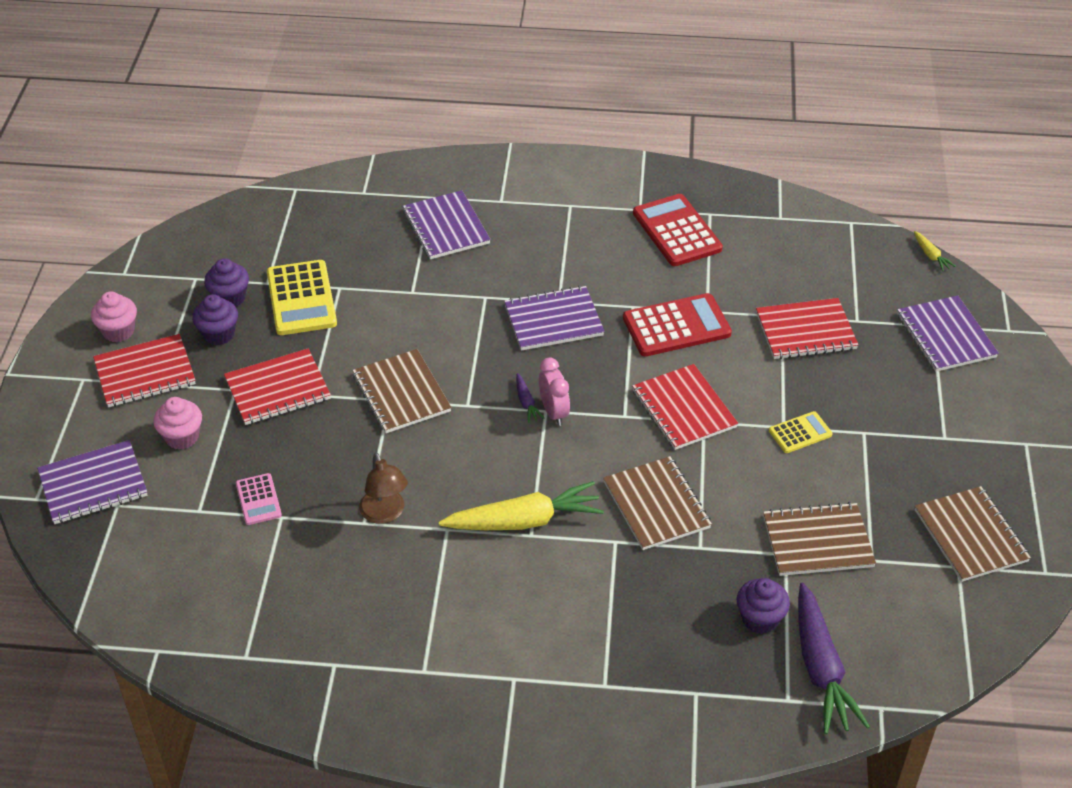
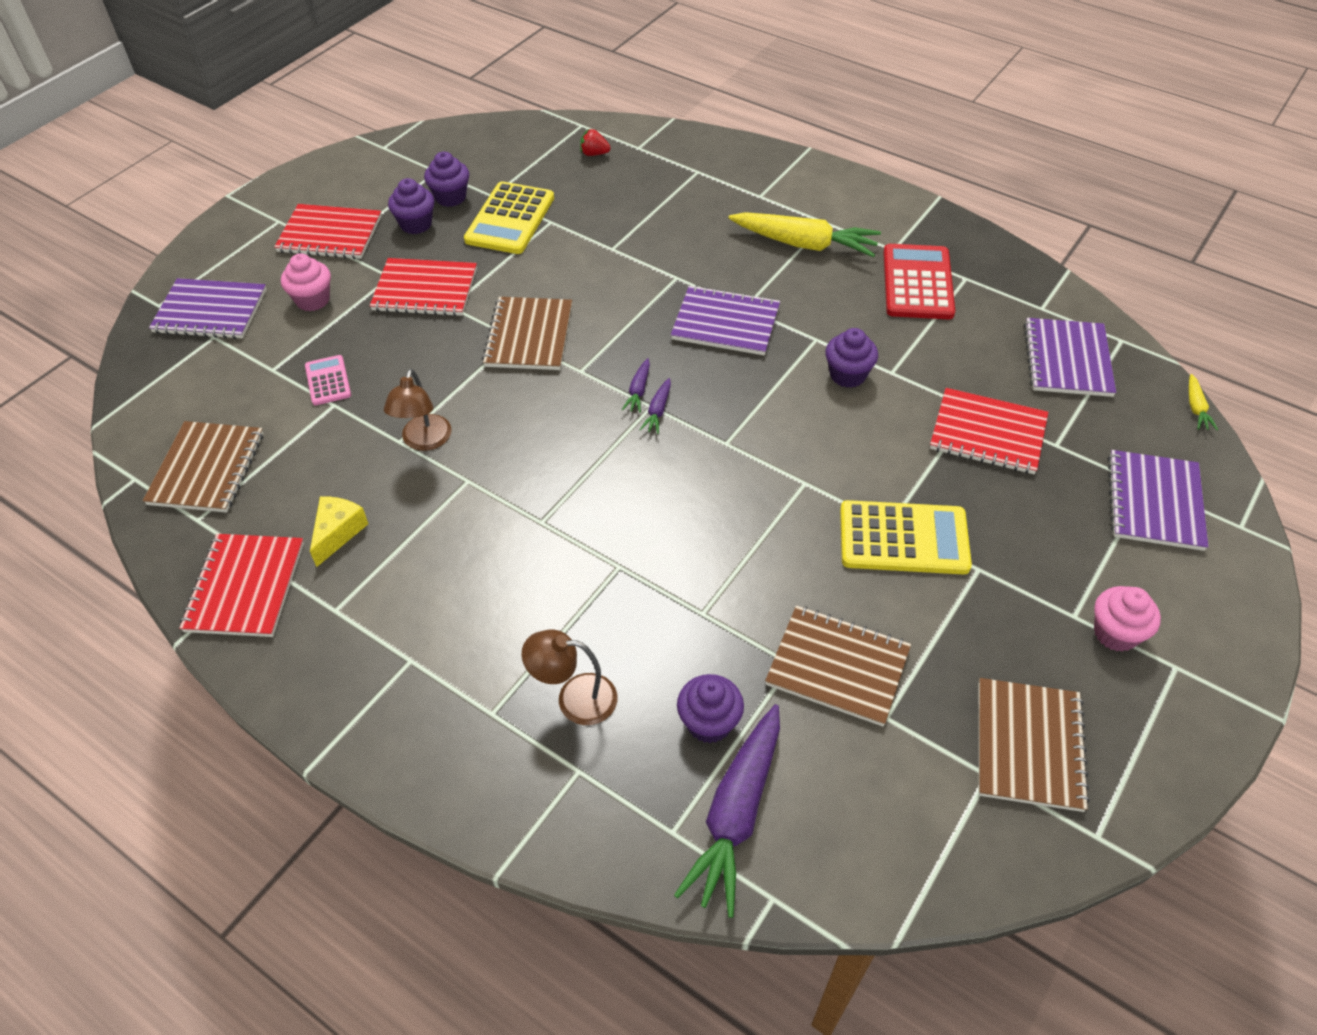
camera: 30 degrees right, 5 degrees up
pink cupcake [91,291,137,342] -> pink cupcake moved to [1094,586,1161,652]
pink calculator [236,473,282,525] -> pink calculator turned 150 degrees clockwise [305,355,351,405]
purple notebook [403,190,491,259] -> purple notebook moved to [1024,318,1116,397]
yellow carrot [438,481,604,530] -> yellow carrot moved to [728,212,881,257]
pink clock [539,358,570,426] -> purple carrot [640,378,671,434]
brown notebook [603,456,712,550] -> brown notebook moved to [143,421,263,513]
red calculator [623,293,732,357] -> purple cupcake [825,328,878,388]
red notebook [632,364,738,450] -> red notebook moved to [179,534,304,637]
yellow calculator [769,411,832,453] -> yellow calculator [840,500,972,574], size x1.85
none -> yellow cheese [310,496,368,567]
none -> brown lamp [522,630,617,725]
none -> red strawberry [580,129,611,156]

